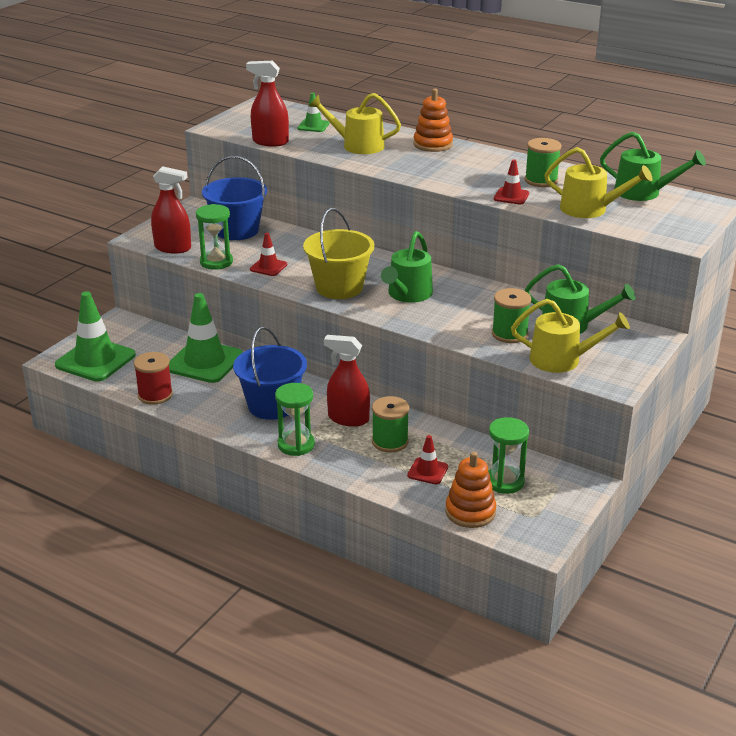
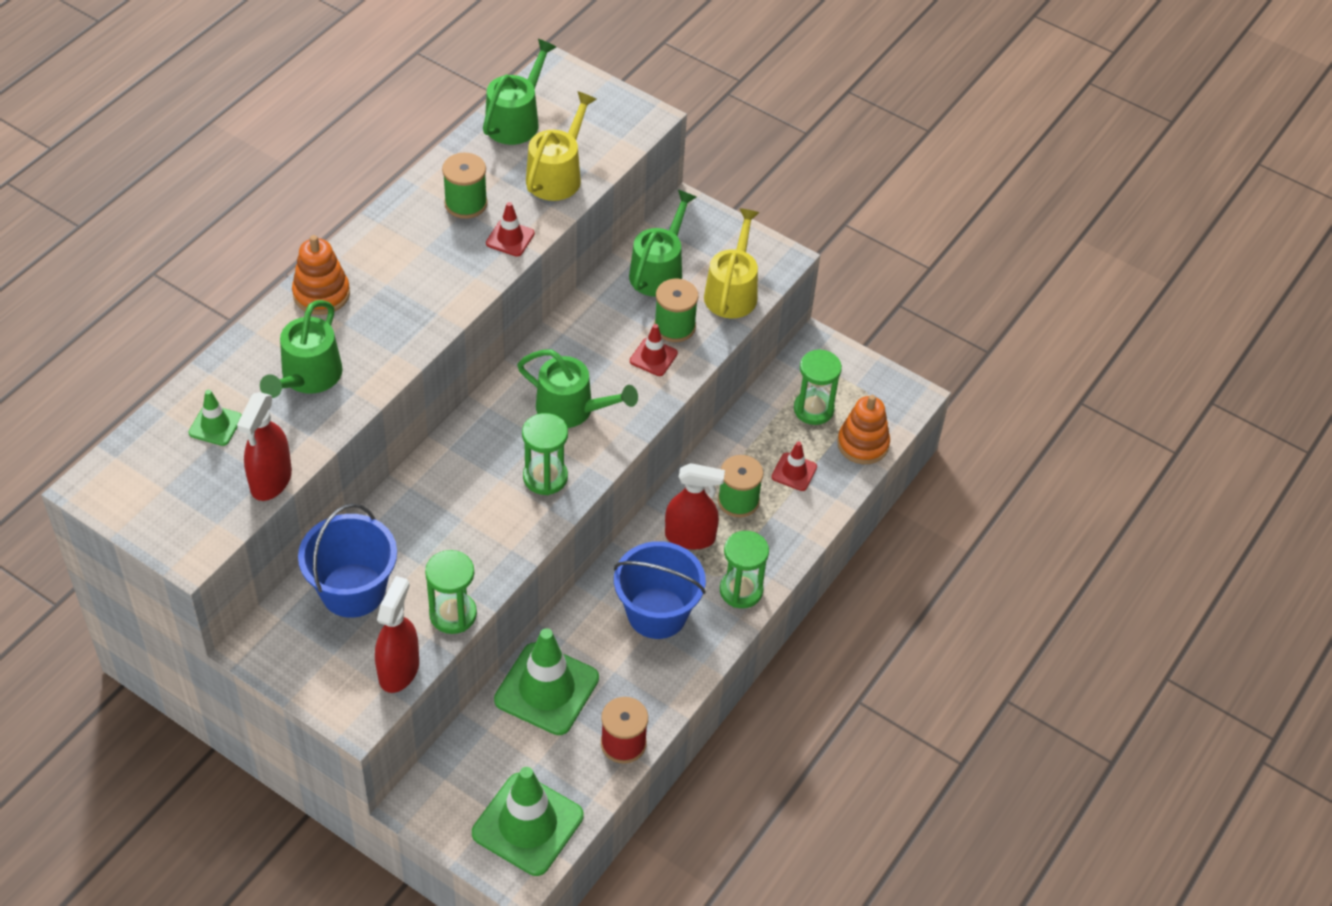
camera: 90 degrees left, 20 degrees up
red traffic cone [250,233,287,276] -> red traffic cone moved to [630,324,678,376]
yellow bucket [303,208,374,299] -> green hourglass [522,413,568,495]
yellow watering can [309,93,401,154] -> green watering can [260,300,343,398]
red spray bottle [324,335,370,427] -> red spray bottle turned 105 degrees counterclockwise [665,463,725,550]

